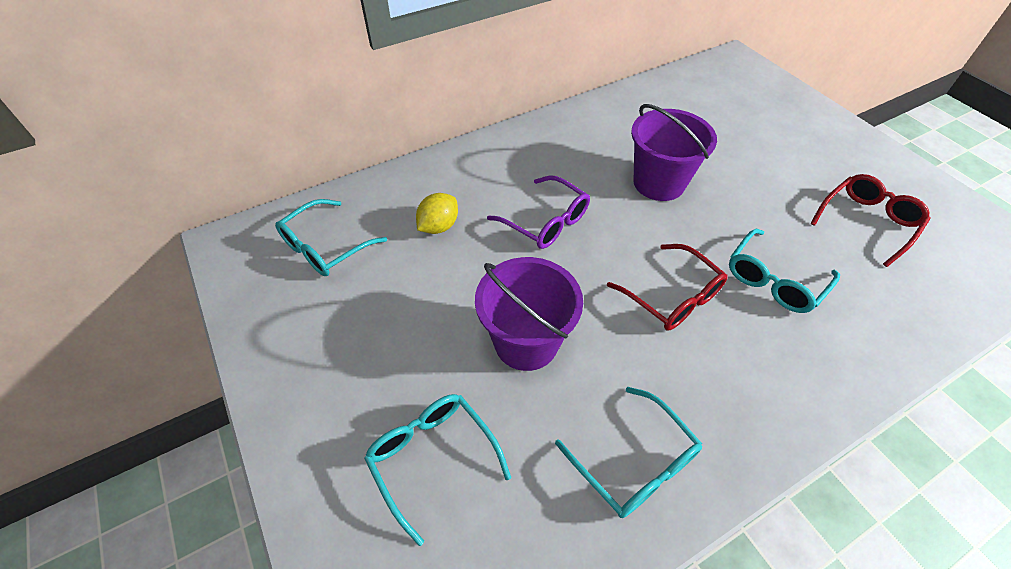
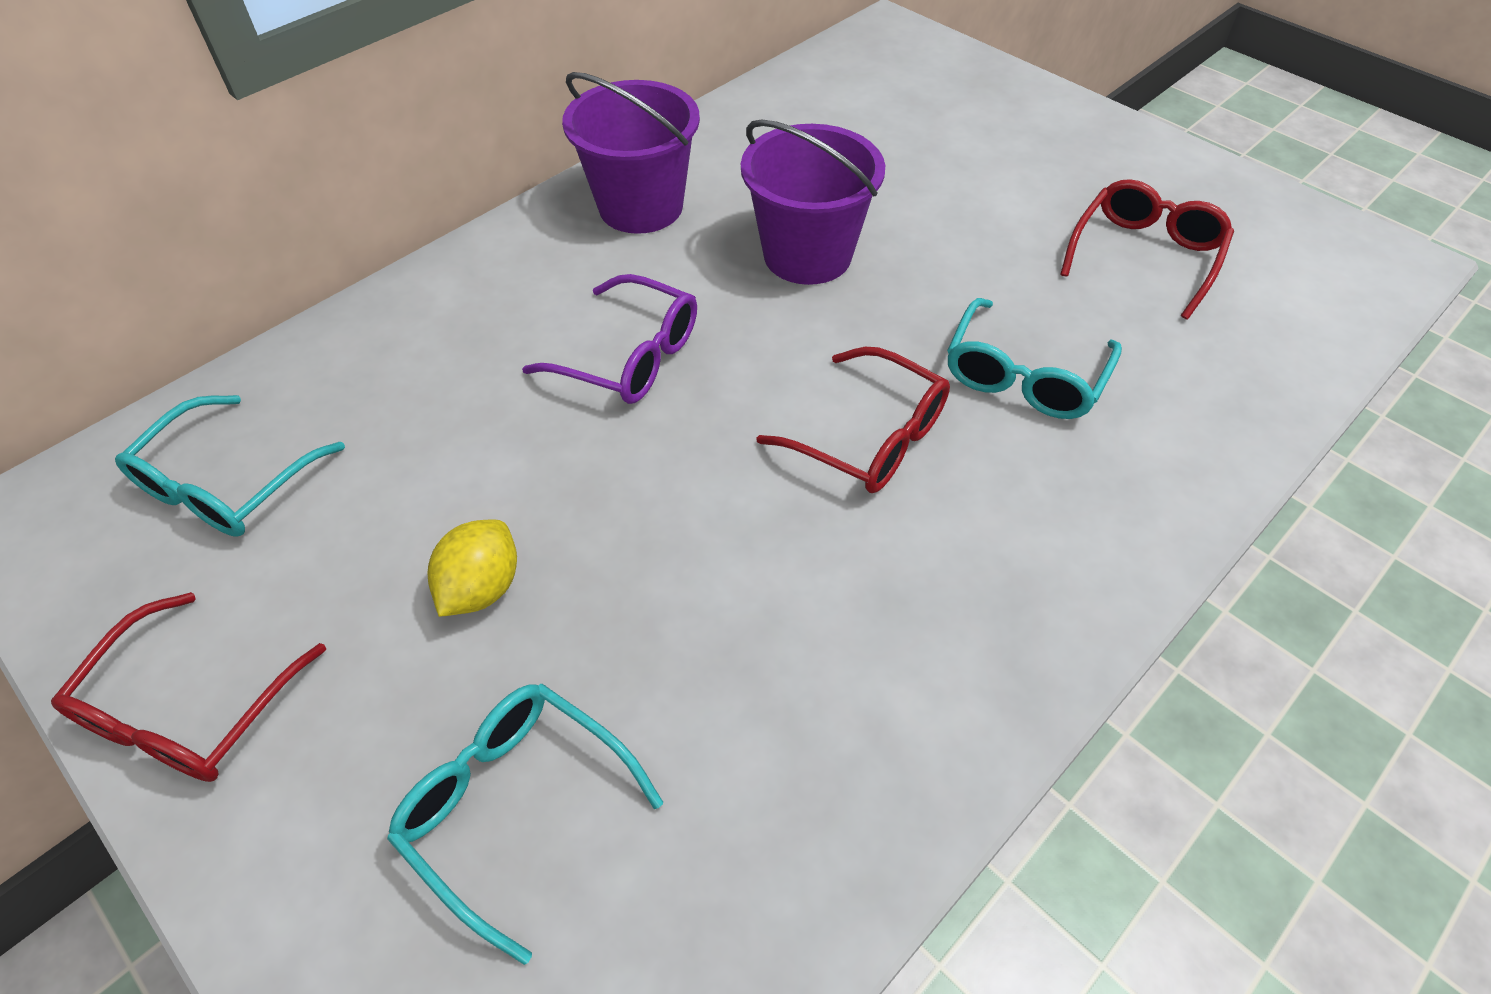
camera: 15 degrees left, 0 degrees up
yellow lemon [416,193,458,234] -> yellow lemon moved to [427,520,517,617]
purple bucket [475,257,583,371] -> purple bucket moved to [562,72,700,234]
turquoise glasses [555,387,702,518] -> none
none -> red glasses [51,592,326,782]

